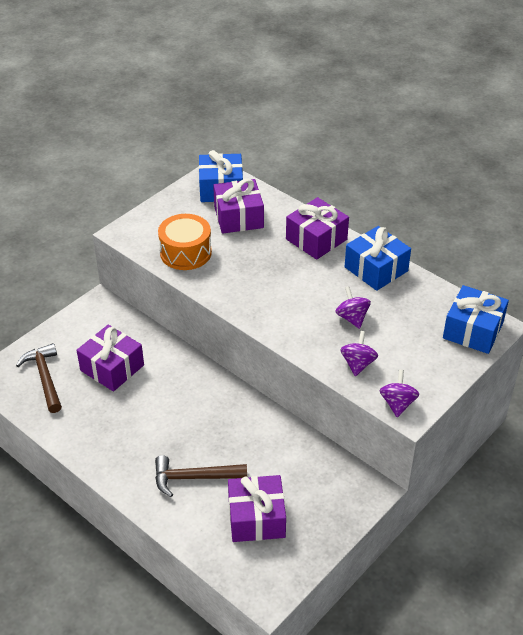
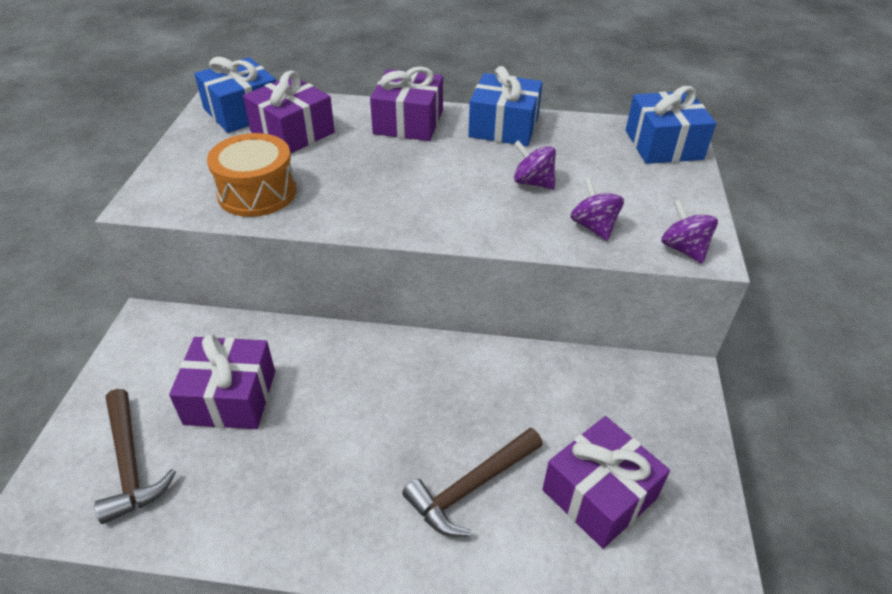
camera: 35 degrees left, 0 degrees up
brown hammer [16,343,62,413] -> brown hammer turned 150 degrees counterclockwise [95,389,176,524]

